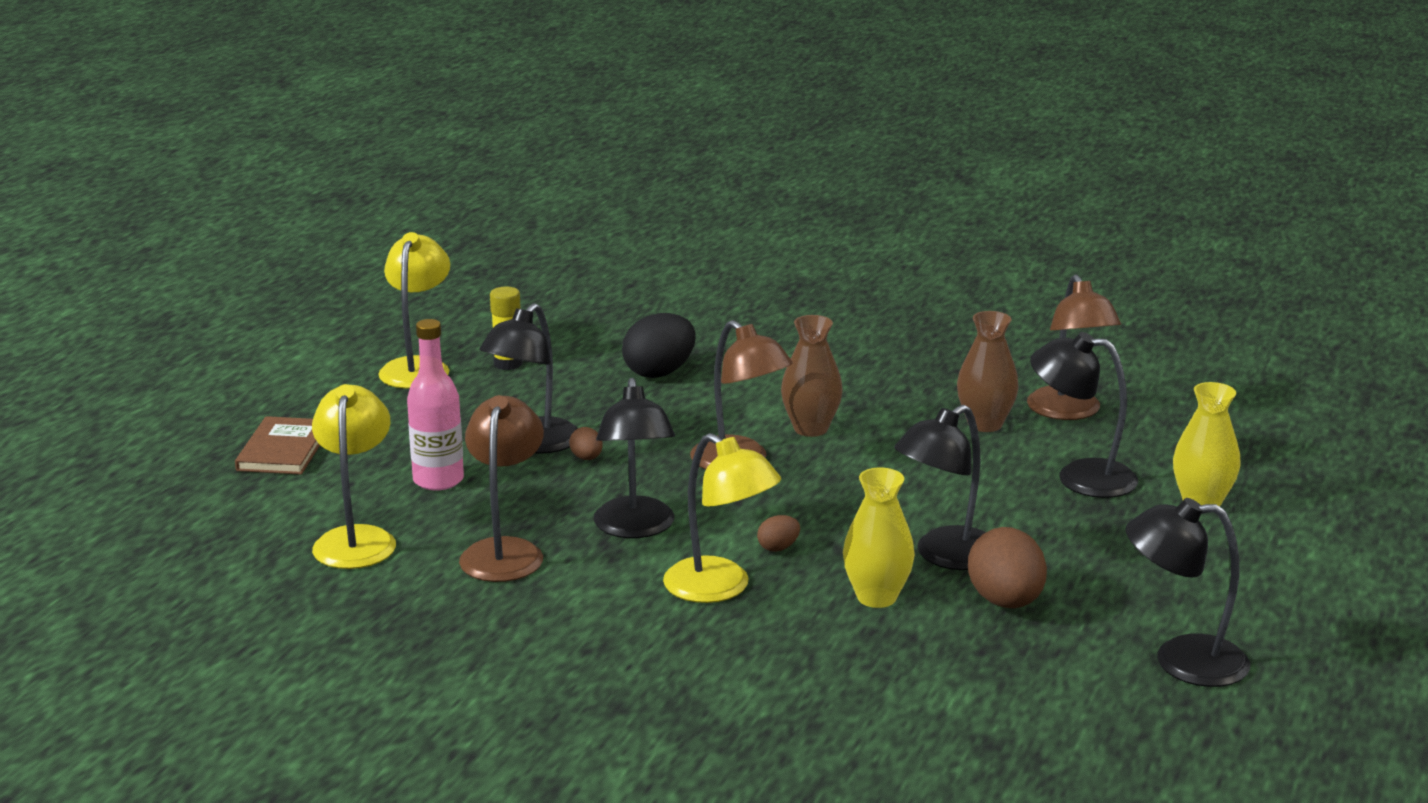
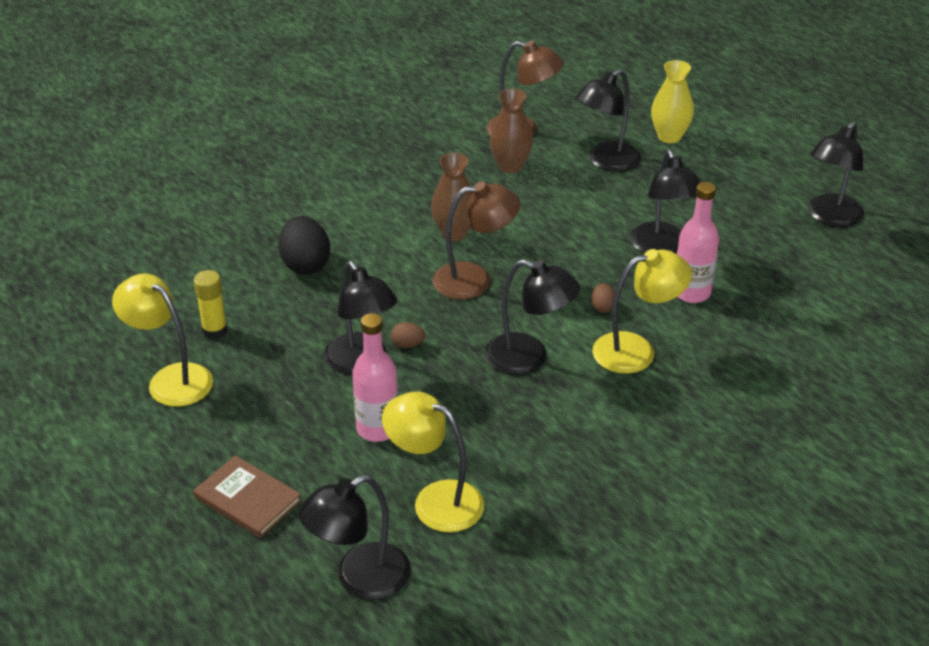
camera: 60 degrees left, 15 degrees up
brown lamp [459,395,544,582] -> none
yellow vase [843,468,915,608] -> pink bottle [677,182,719,303]
brown egg [968,527,1047,608] -> none
none -> black lamp [298,475,411,600]

